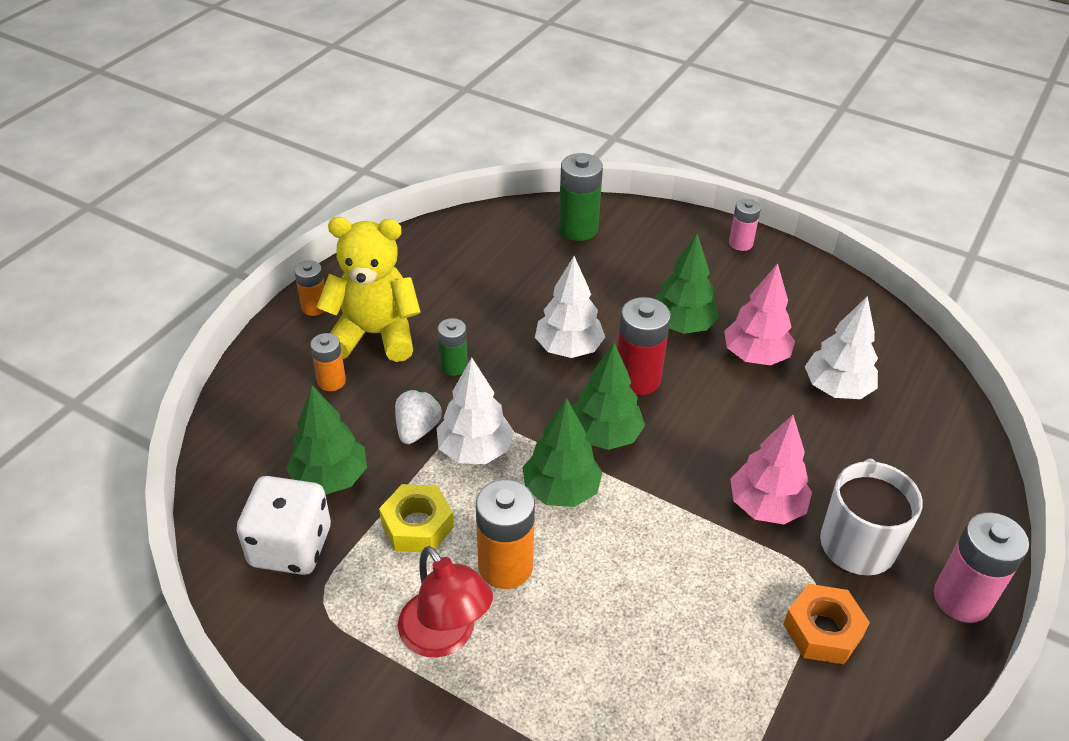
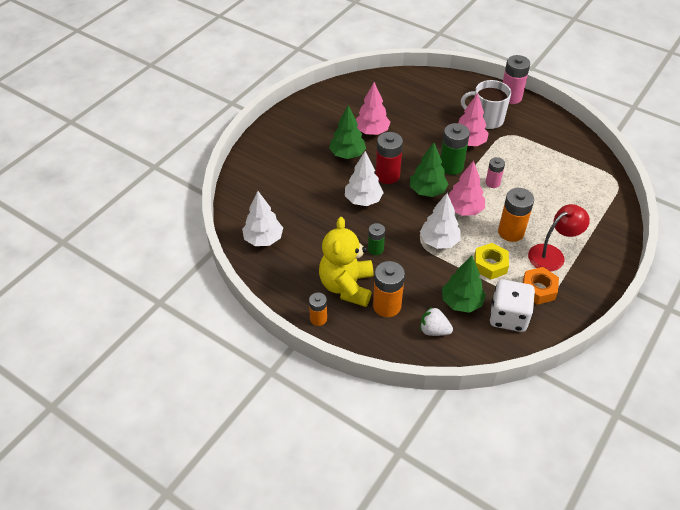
camera: 85 degrees left, 5 degrees up
orange battery [310,333,346,391] -> orange battery [373,261,405,317], size x1.67
white strawberry [395,389,442,444] -> white strawberry moved to [420,307,453,336]
green tree [523,398,603,507] -> pink tree [448,160,485,216]
green battery [558,153,603,241] -> green battery moved to [440,123,470,175]
pink battery [729,199,761,251] -> pink battery moved to [486,157,505,188]
orange nut [783,584,870,664] -> orange nut moved to [523,267,559,305]
white tree [805,296,878,399] -> white tree moved to [242,191,283,246]

